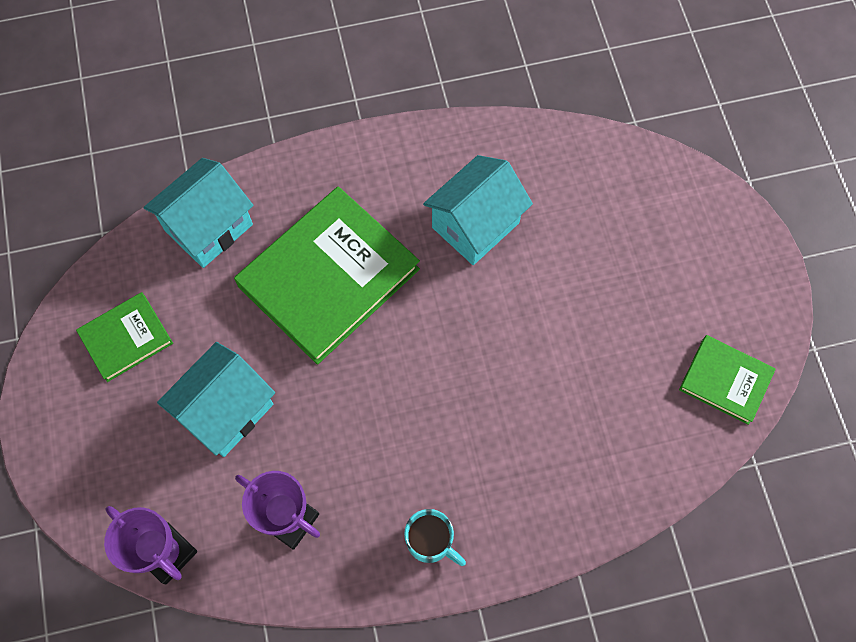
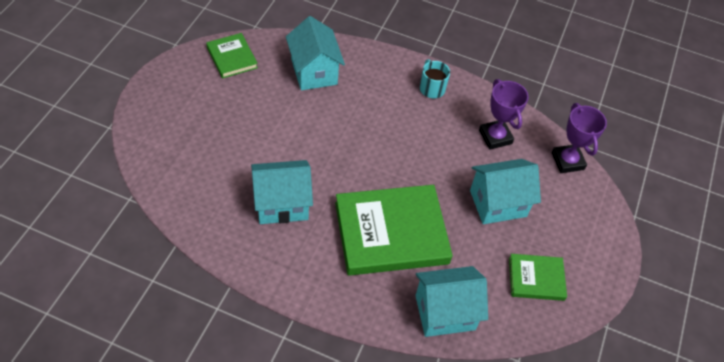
camera: 150 degrees left, 15 degrees down
none -> turquoise house [286,16,345,90]

